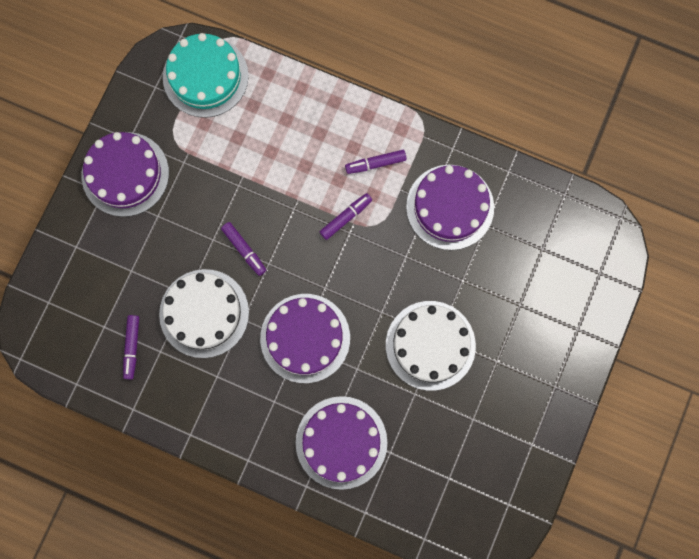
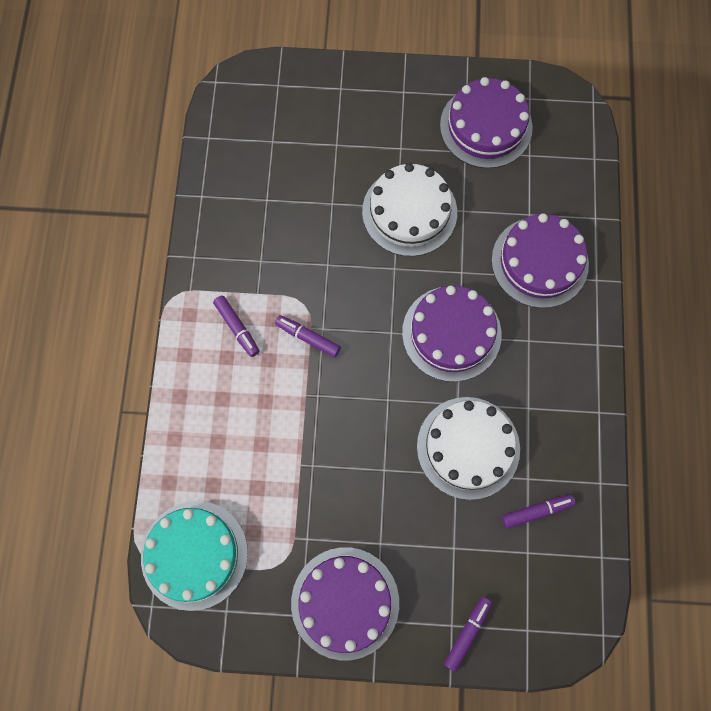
camera: 110 degrees left, 5 degrees down
purple marker [221,222,266,276] -> purple marker moved to [444,596,493,672]
purple cake [406,165,494,250] -> purple cake moved to [440,77,533,168]

